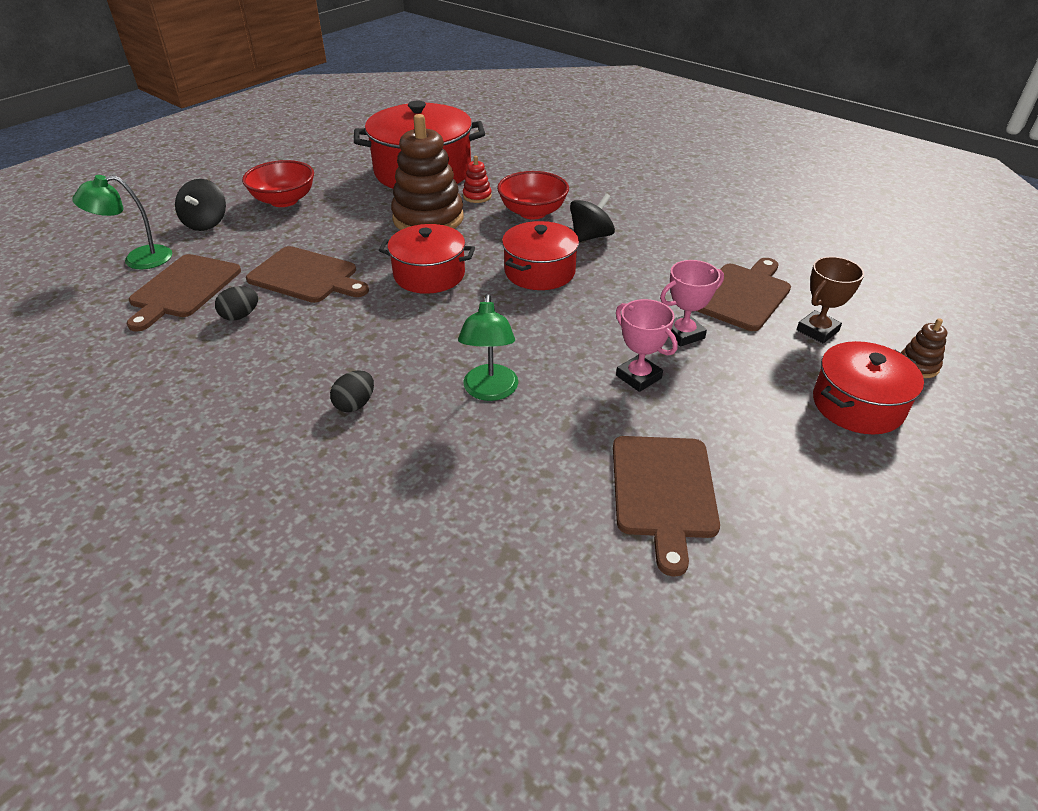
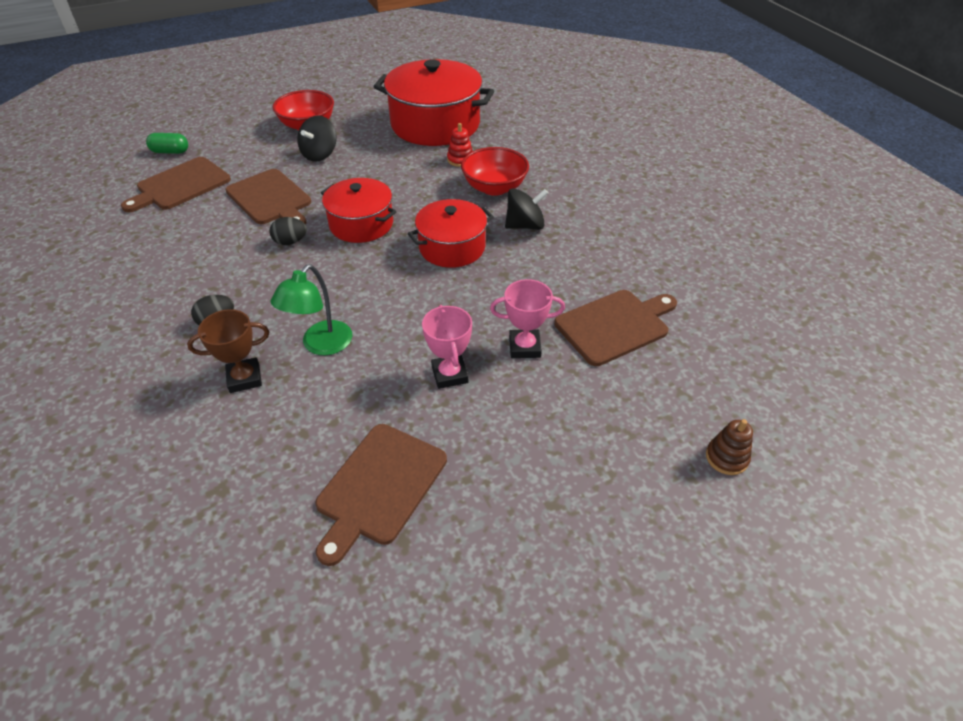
camera: 25 degrees right, 5 degrees up
green lamp [72,175,172,269] -> green capsule [146,133,188,154]
black spinning top [175,179,226,231] -> black spinning top moved to [297,115,337,162]
black egg [215,286,258,321] -> black egg moved to [269,217,307,245]
brown stacking toy [391,114,464,230] -> none
brown trophy [797,257,864,343] -> brown trophy moved to [187,309,269,393]
red pot [813,341,924,434] -> none

